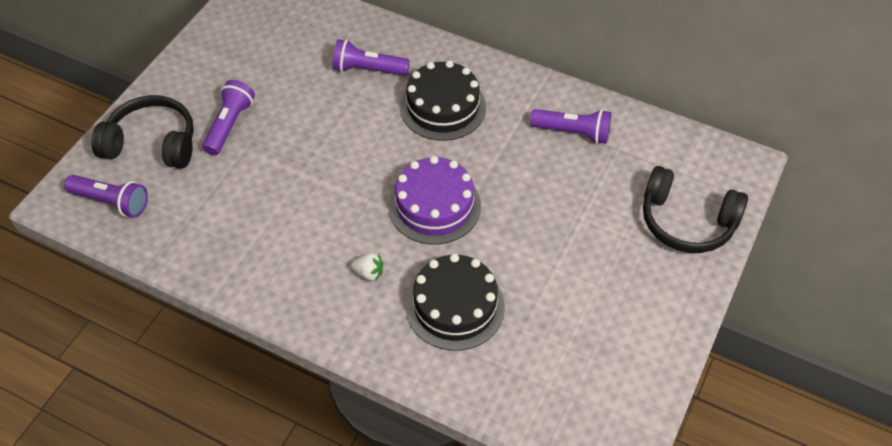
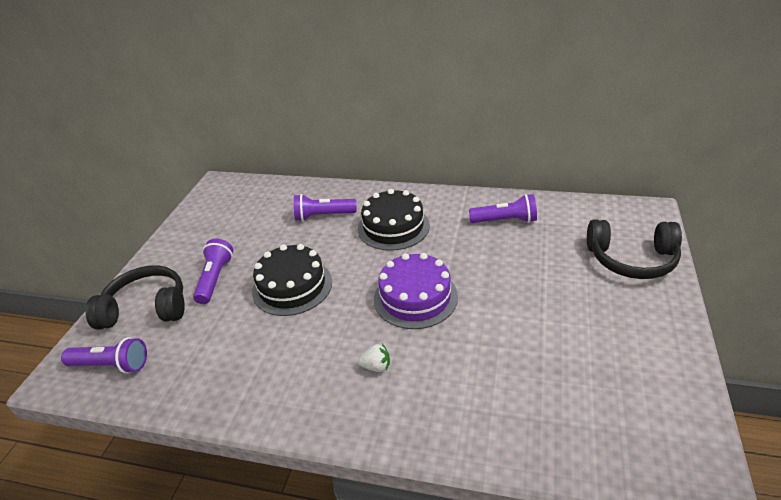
camera: 10 degrees left, 15 degrees down
black cake [406,254,505,351] -> black cake moved to [252,244,332,316]

